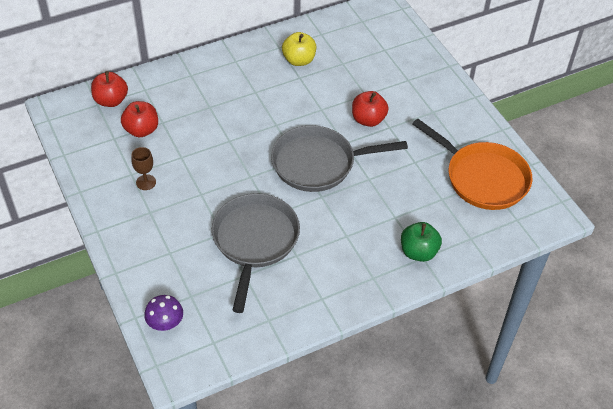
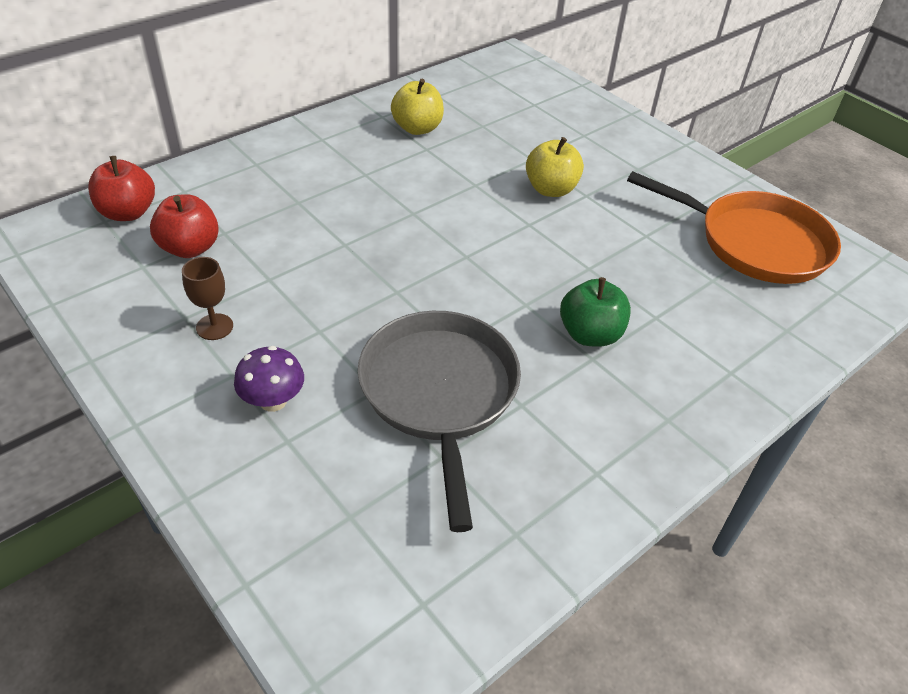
camera: 15 degrees left, 5 degrees down
purple mushroom [144,295,183,331] -> purple mushroom moved to [234,346,304,412]
grey pan [271,125,408,192] -> none
red apple [352,91,389,127] -> yellow apple [526,137,584,197]
green apple [401,222,442,262] -> green apple moved to [560,277,631,347]

